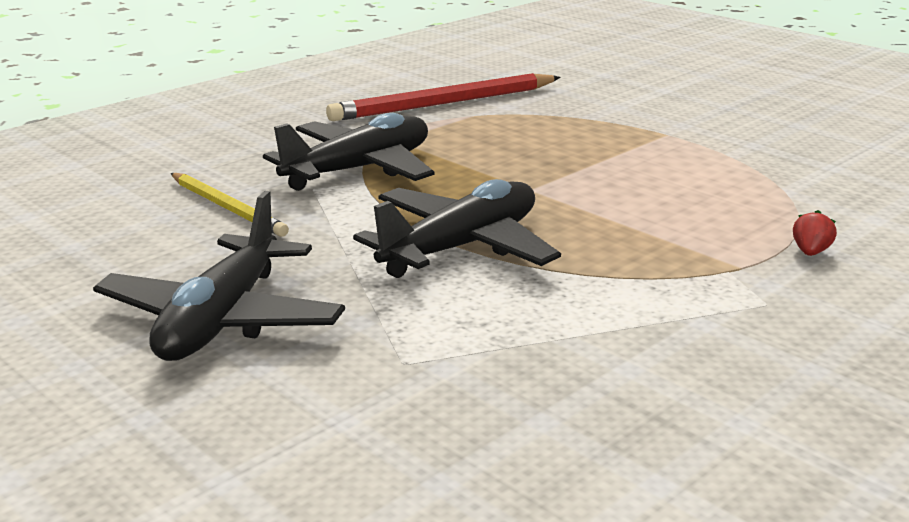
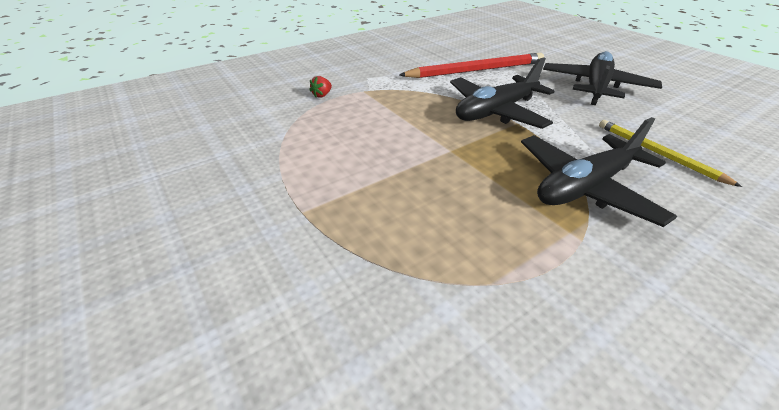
camera: 170 degrees left, 15 degrees up
red pencil [326,73,561,121] -> red pencil moved to [399,53,544,78]

